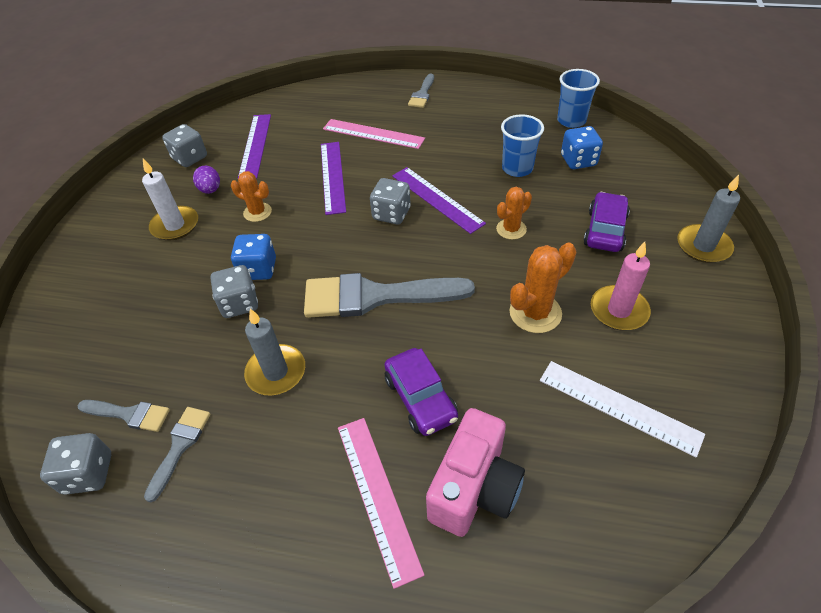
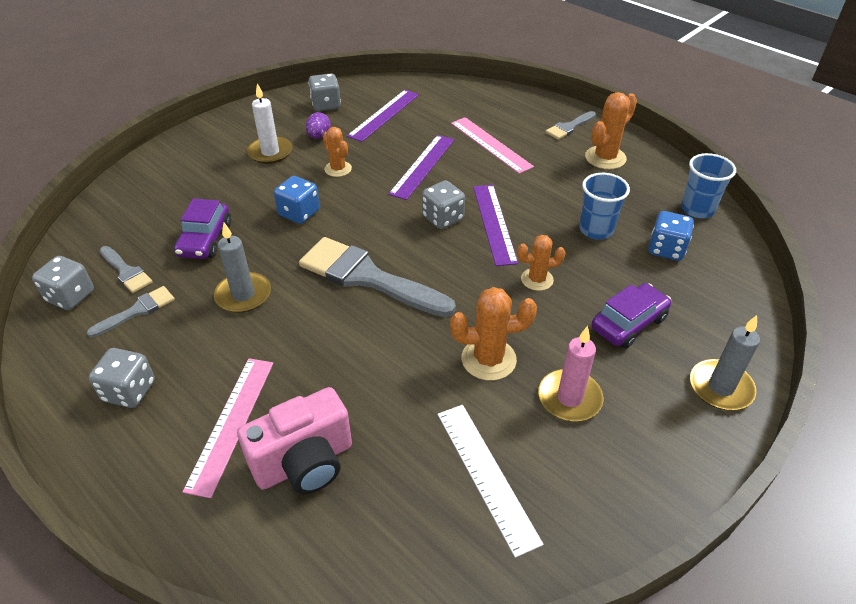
camera: 30 degrees right, 5 degrees down
grey dice [210,265,258,318] -> grey dice moved to [89,348,155,408]
purple car [384,348,458,436] -> purple car moved to [174,199,231,259]
none -> orange cactus [585,92,637,169]

